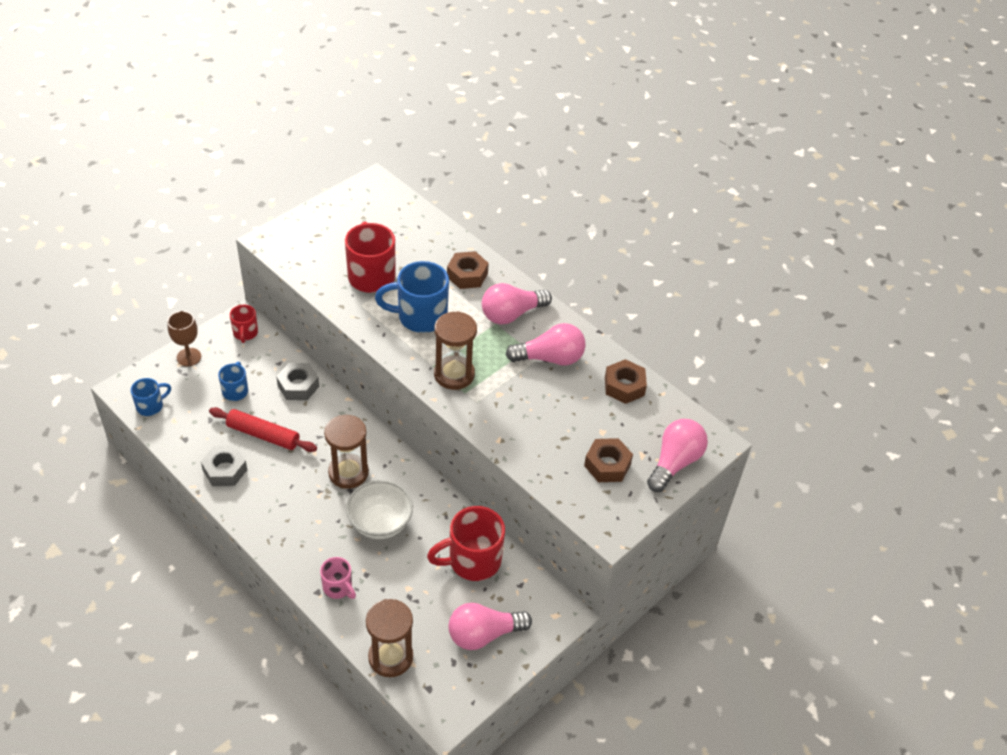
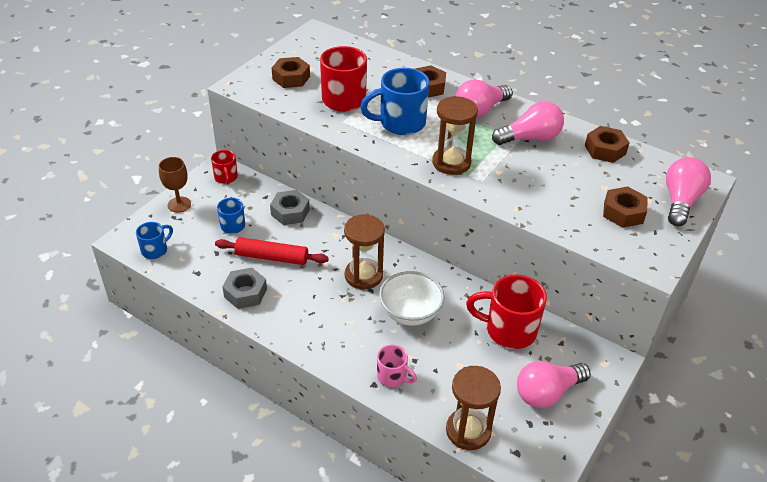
camera: 10 degrees left, 5 degrees down
red mug [427,506,505,581] -> red mug turned 45 degrees clockwise [466,274,547,349]
none -> brown nut [272,57,310,88]

